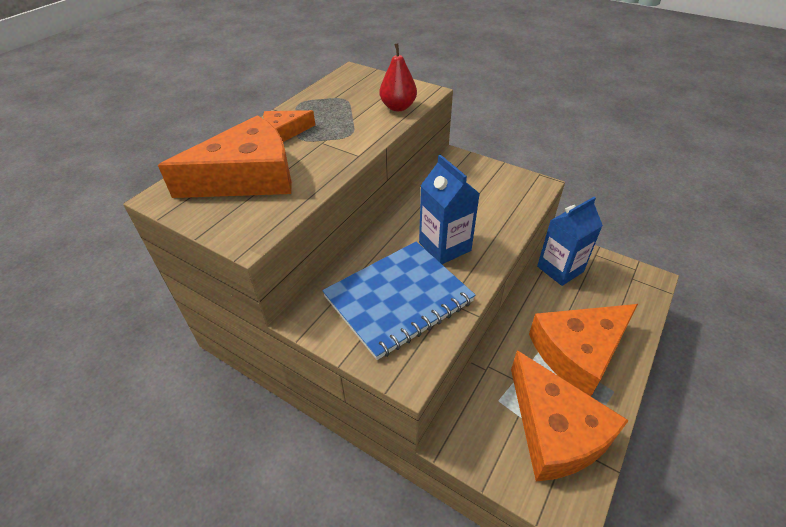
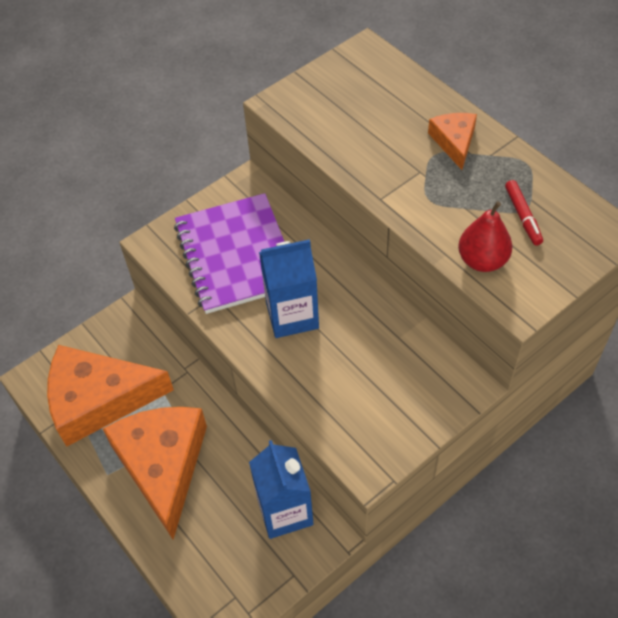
camera: 110 degrees right, 10 degrees up
orange cheese [158,115,292,198] -> none
blue notebook [322,241,476,360] -> purple notebook [174,193,285,314]
none -> red marker [505,180,543,246]

